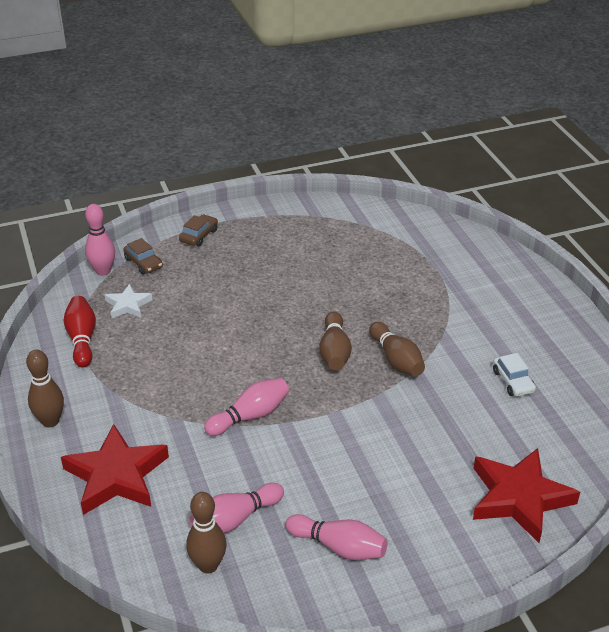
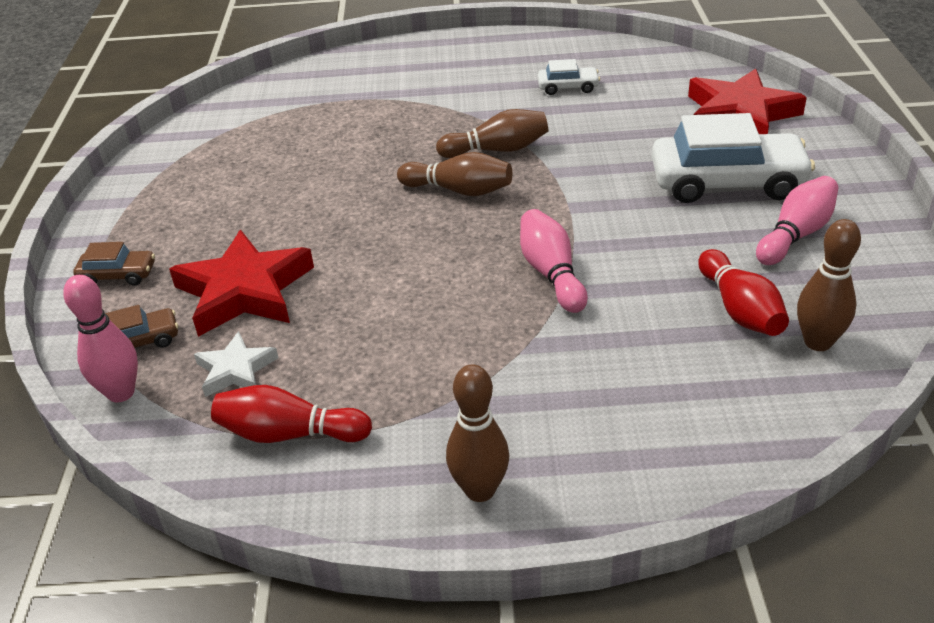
camera: 70 degrees left, 0 degrees up
red star [61,424,169,515] -> red star moved to [169,230,314,337]
brown car [179,214,218,246] -> brown car turned 135 degrees clockwise [73,242,155,286]
pink bowling pin [189,483,284,533] -> red bowling pin [698,249,789,336]
none -> white car [652,113,815,203]

